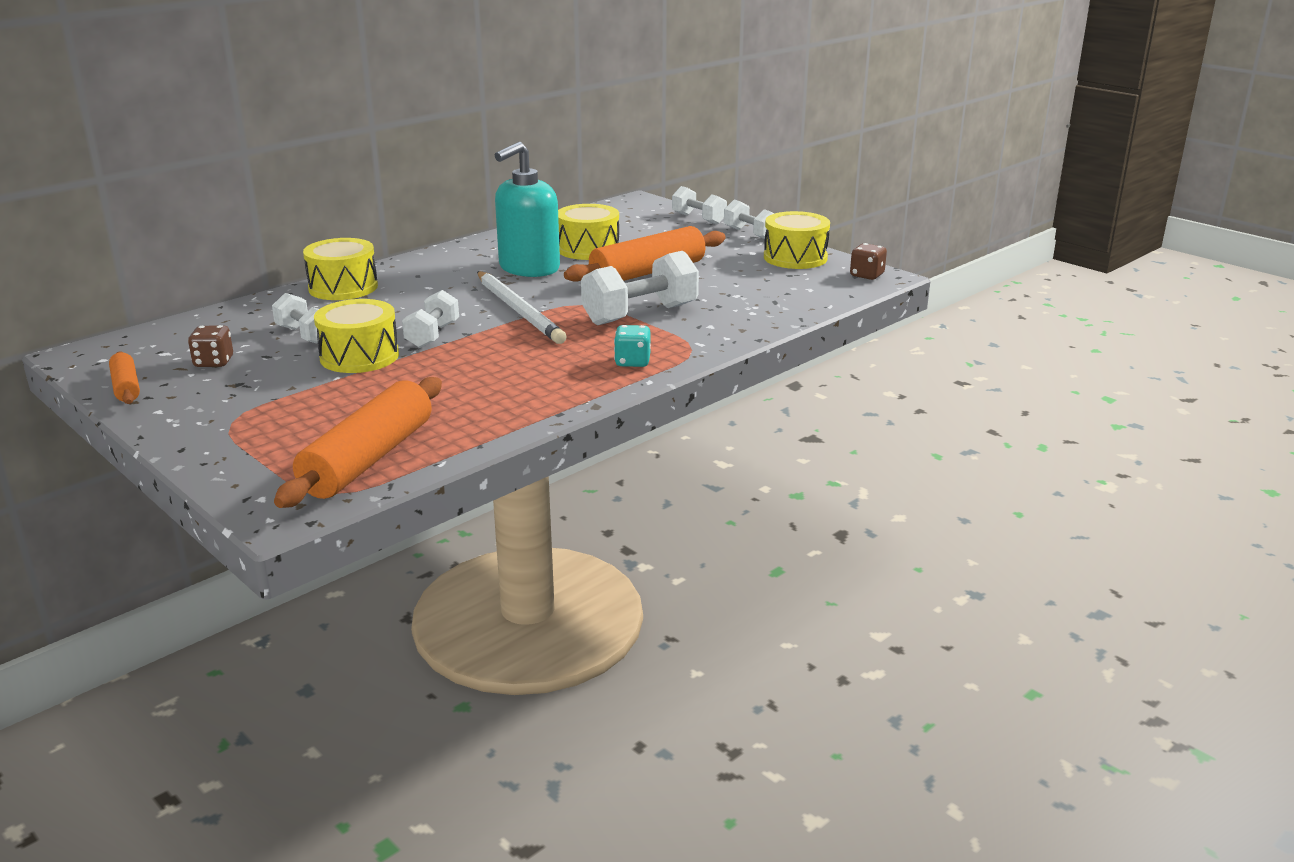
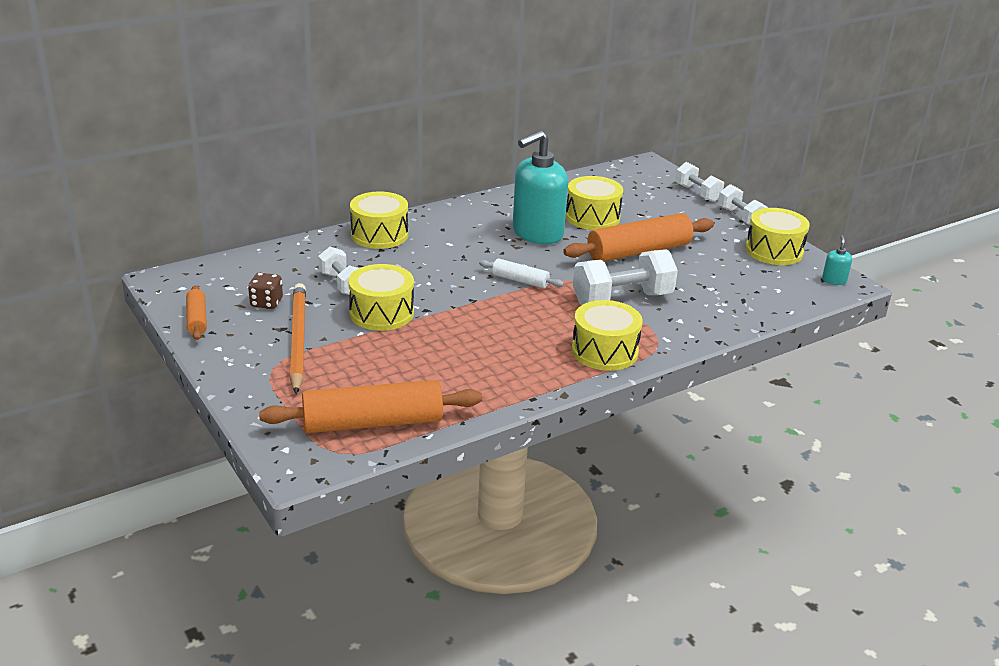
camera: 10 degrees right, 5 degrees up
orange rolling pin [274,377,442,508] -> orange rolling pin turned 45 degrees clockwise [259,380,482,433]
white dumbbell [402,290,459,348] -> none
white pencil [477,271,567,344] -> white rolling pin [479,259,564,288]
turquoise dice [614,325,651,367] -> yellow drum [572,300,643,371]
brown dice [850,243,887,280] -> turquoise soap dispenser [822,235,852,285]
none -> orange pencil [290,283,306,394]

